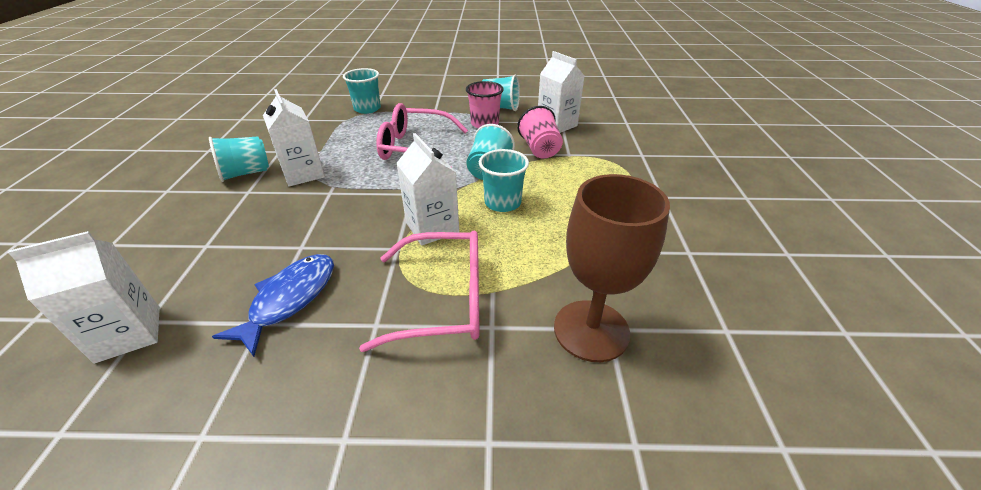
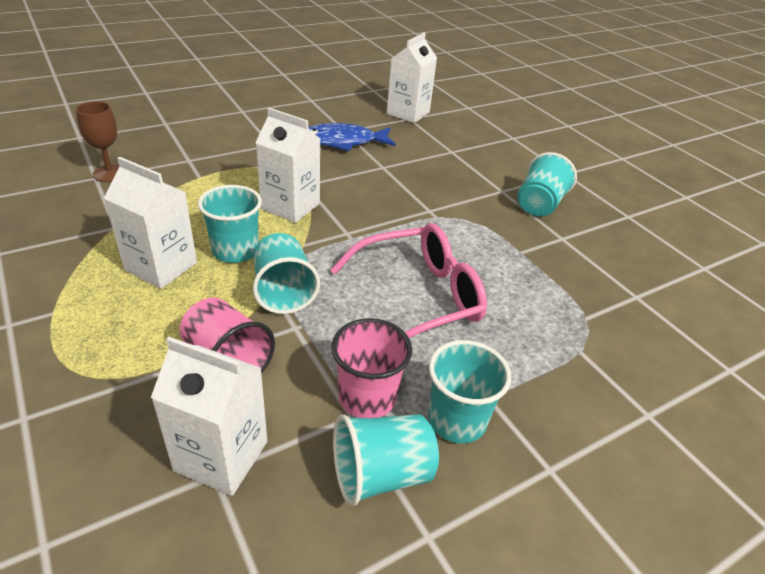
camera: 145 degrees right, 0 degrees up
blue fish [212,254,334,357] -> blue fish turned 90 degrees clockwise [308,123,395,151]
white carton [263,89,325,187] -> white carton moved to [104,157,197,289]
turquoise cup [343,68,381,114] -> turquoise cup moved to [428,340,511,443]
pink glasses [359,231,480,352] -> none
brown goblet [554,174,670,362] -> brown goblet [76,101,119,182], size x0.55

